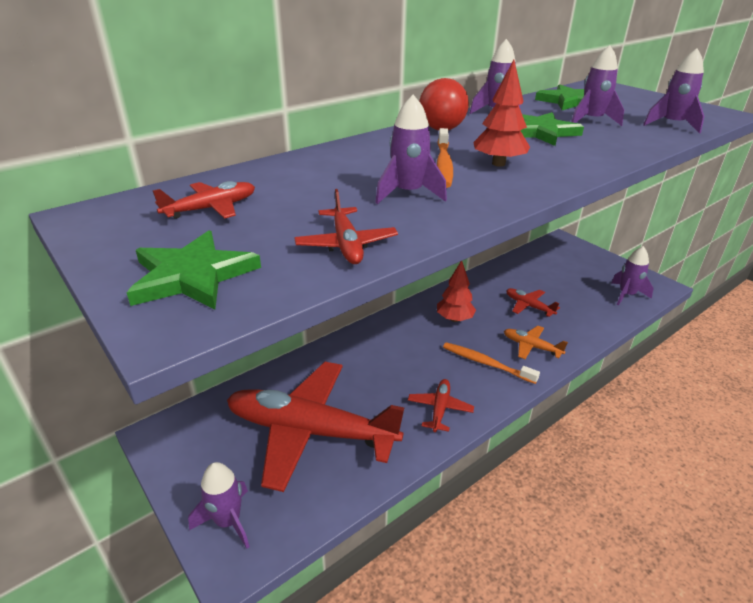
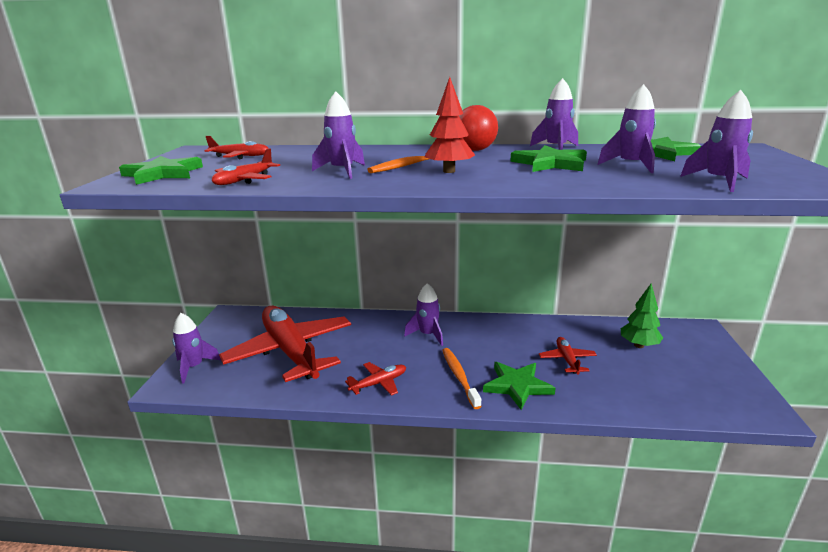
camera: 45 degrees right, 10 degrees down
red tree [437,261,476,322] -> none
orange plane [504,326,568,359] -> green star [483,362,556,410]
purple rocket [611,246,654,306] -> purple rocket moved to [404,283,443,346]
none -> green tree [621,284,663,348]

